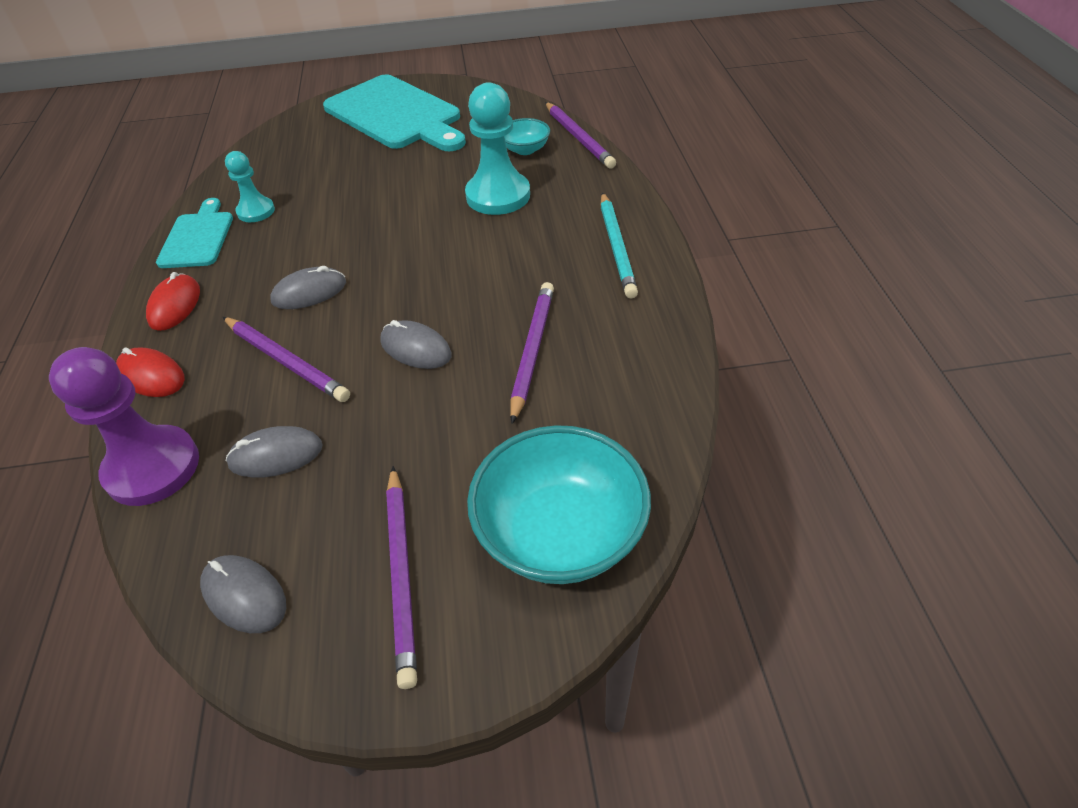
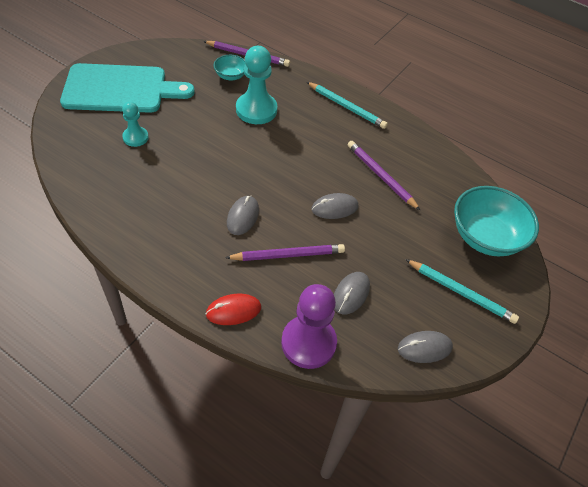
camera: 55 degrees left, 5 degrees up
red mouse [146,272,200,331] -> none
turquoise cutting board [156,198,233,268] -> none
turquoise pawn [225,151,275,222] -> turquoise pawn moved to [122,101,149,147]
purple pencil [386,466,417,689] -> turquoise pencil [405,259,519,324]

